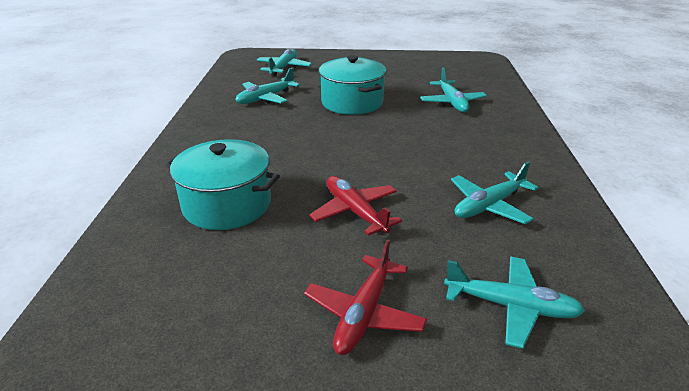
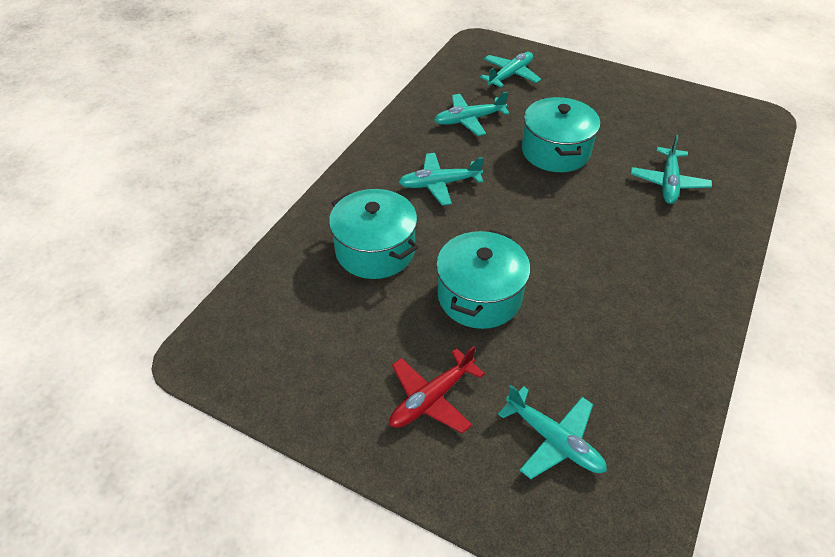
camera: 25 degrees right, 15 degrees up
red plane [309,176,402,236] -> turquoise pot [436,230,530,329]
turquoise plane [451,161,539,224] -> turquoise plane moved to [399,153,484,205]

